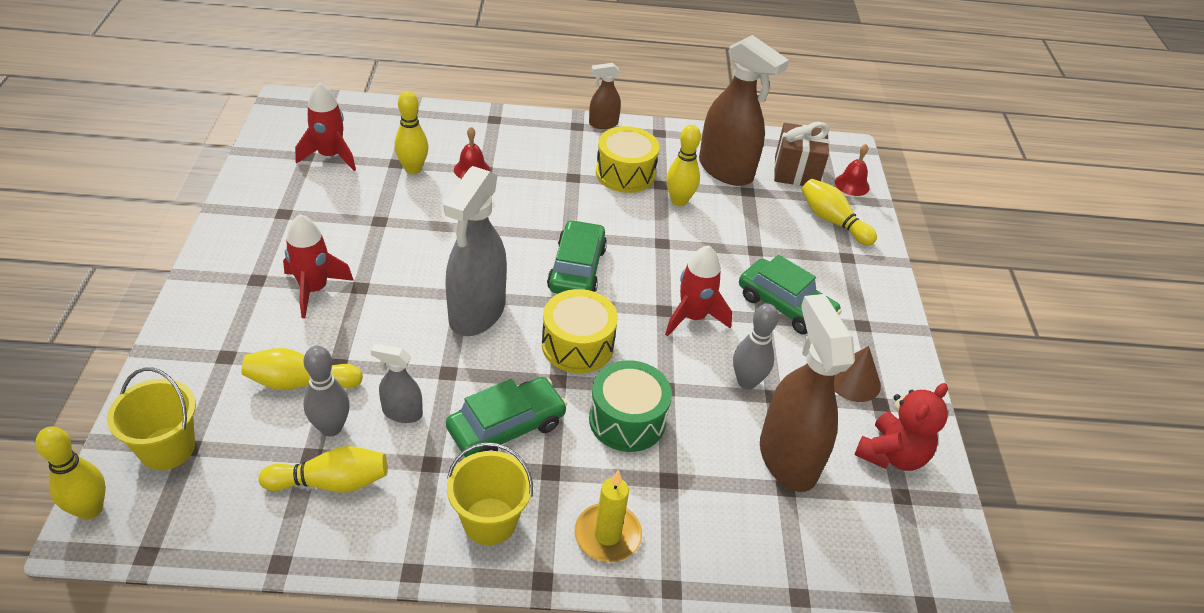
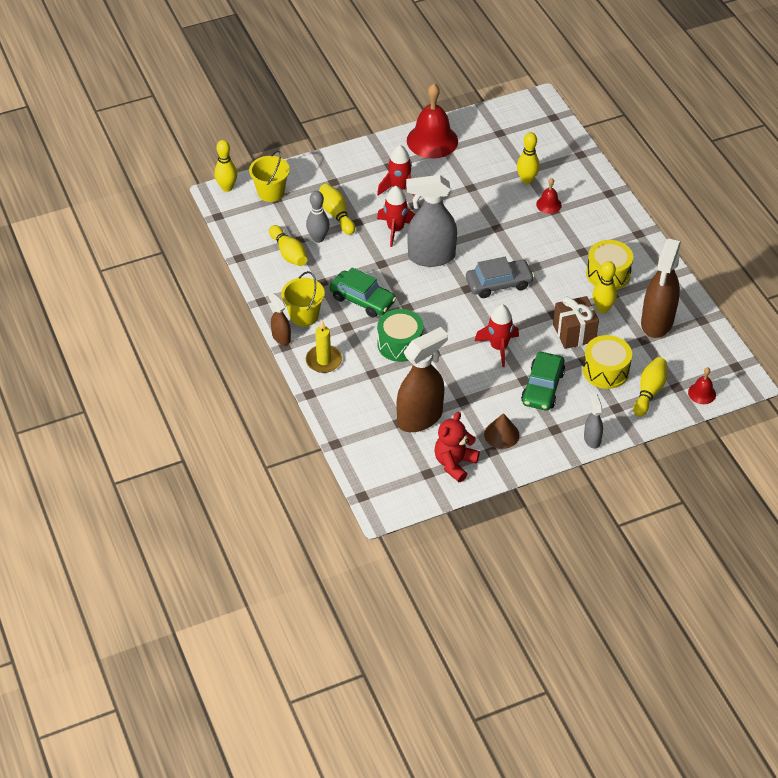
camera: 70 degrees right, 5 degrees up
red rocket [295,82,356,171] -> red rocket moved to [377,186,415,247]
grey spray bottle [370,344,423,423] -> grey spray bottle moved to [584,393,603,449]
yellow drum [542,289,618,373] -> yellow drum moved to [583,335,632,389]
green car [547,220,607,294] -> grey car [466,257,534,298]
brown spray bottle [589,63,621,129] -> brown spray bottle moved to [269,293,291,345]
grey bowling pin [733,304,779,390] -> none
brown gift [774,122,829,186] -> brown gift moved to [553,296,599,349]
red teddy bear [855,383,948,471] -> red teddy bear turned 105 degrees clockwise [434,412,480,482]
none -> red bell [407,83,458,159]

